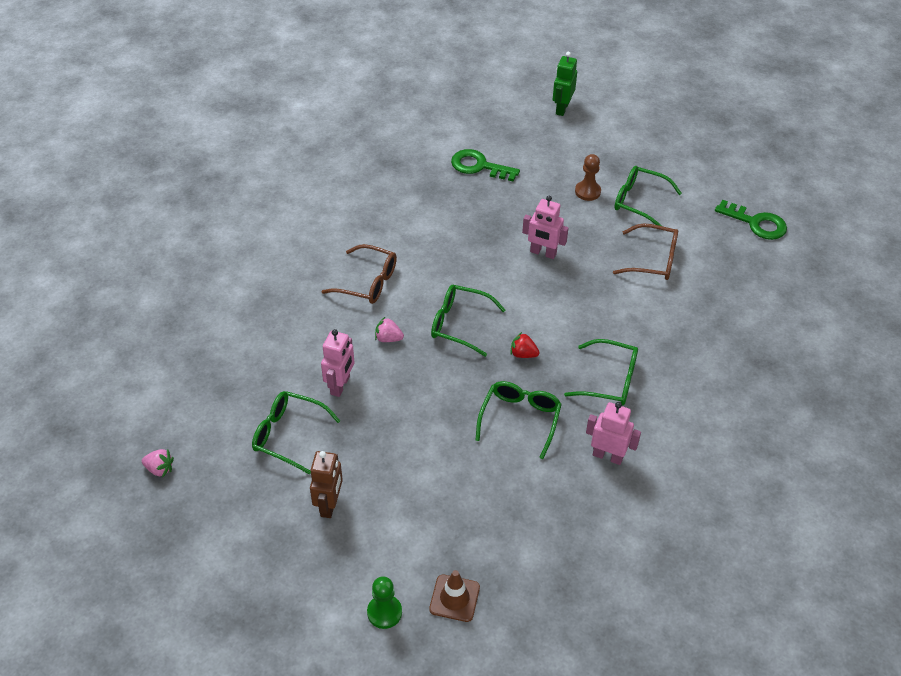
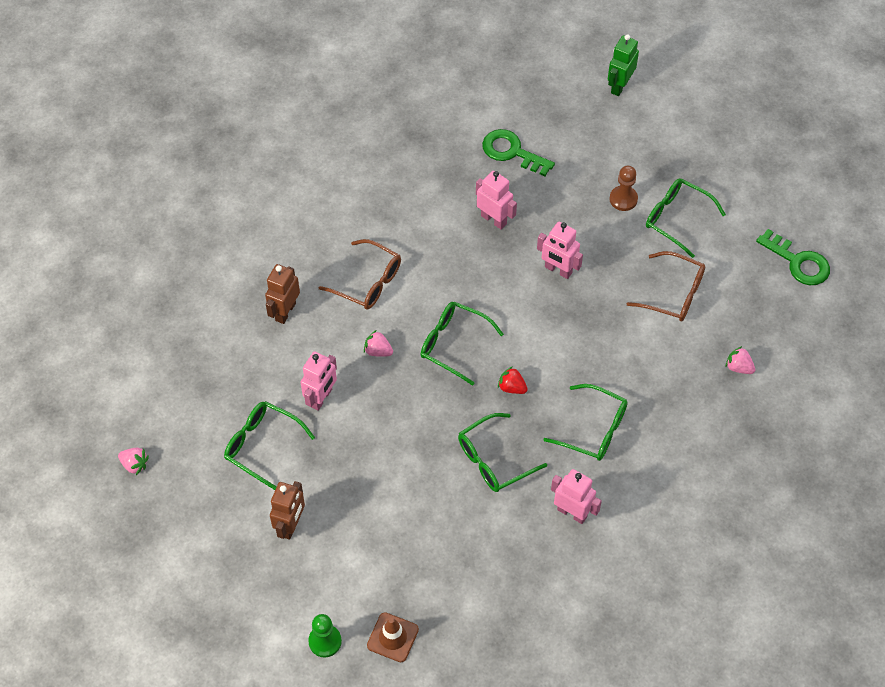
camera: 10 degrees right, 10 degrees up
green glasses [475,381,562,459] -> green glasses turned 150 degrees counterclockwise [458,413,547,492]
none -> brown robot [265,264,300,324]
none -> pink robot [476,171,517,230]
none -> pink strawberry [726,346,755,374]

